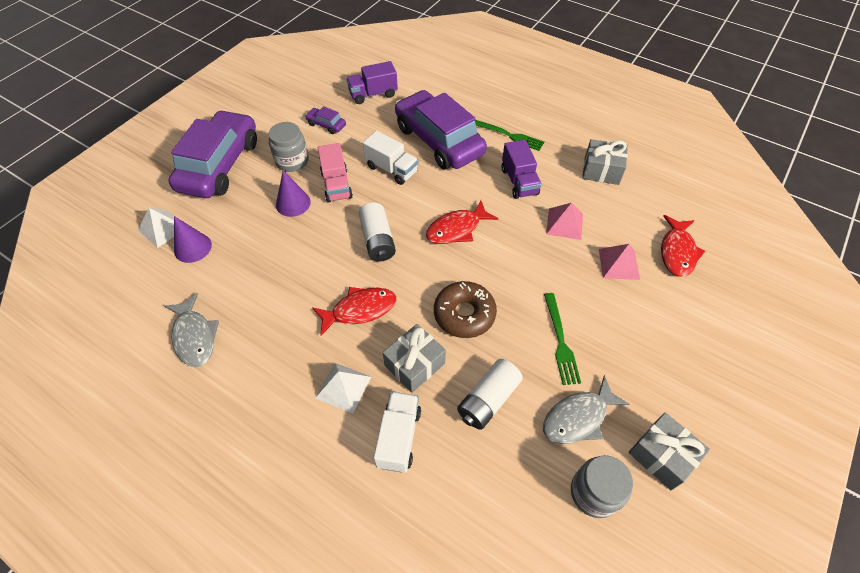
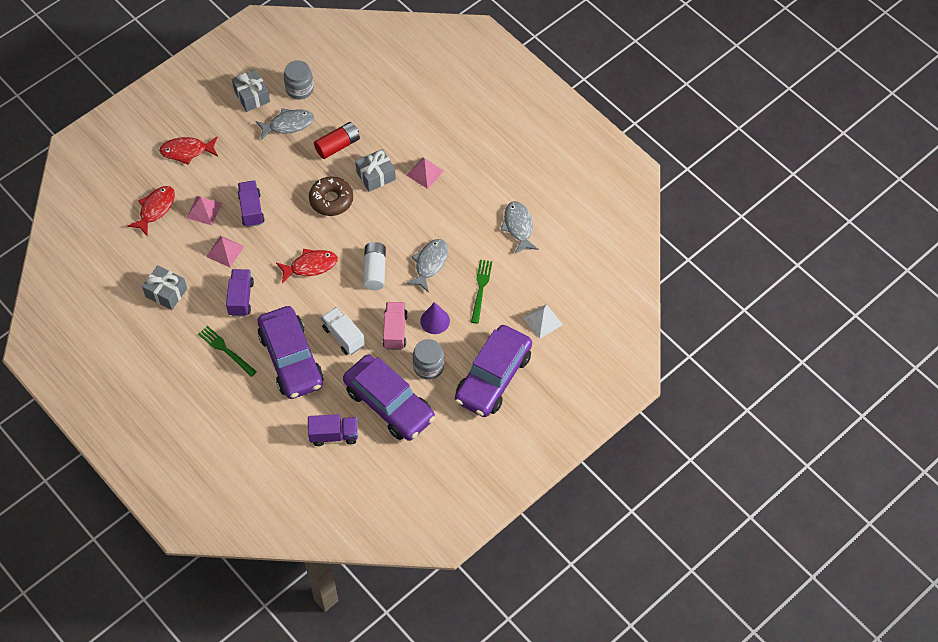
camera: 165 degrees left, 5 degrees up
purple cone [174,216,212,263] -> none
purple car [305,106,346,134] -> purple car [343,355,435,441], size x2.50
red fish [312,287,396,336] -> red fish moved to [159,137,218,165]
white pyramid [316,363,371,414] -> pink pyramid [406,158,444,189]
white truck [374,392,421,473] -> none
white battery [457,359,523,430] -> red battery [314,122,360,159]
green fork [544,293,581,385] -> green fork moved to [471,260,492,324]
none -> purple truck [238,180,265,227]
none -> grey fish [406,239,448,293]

